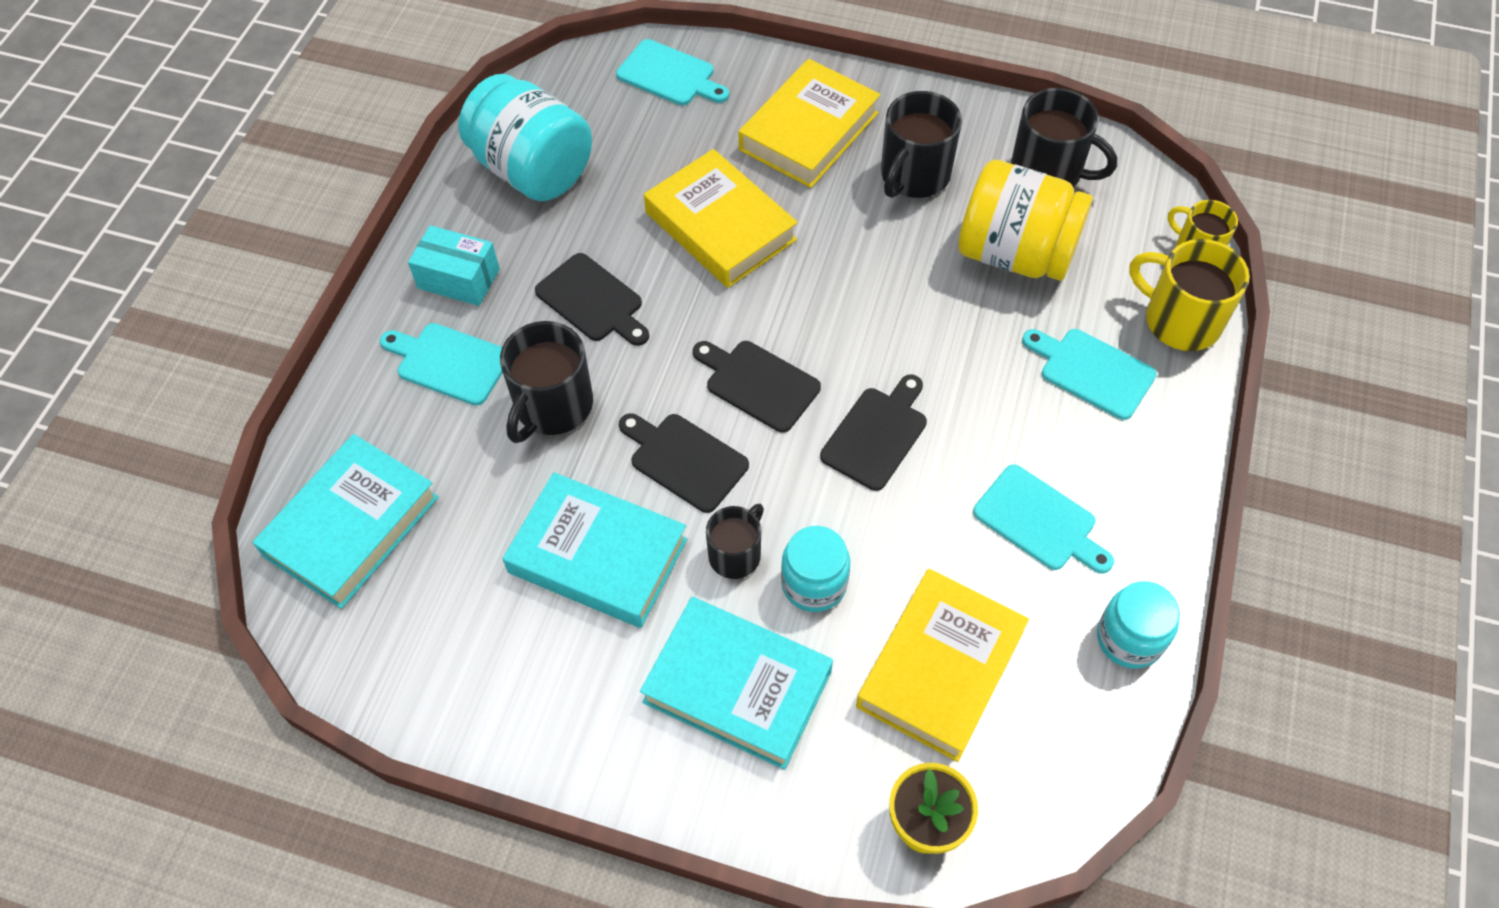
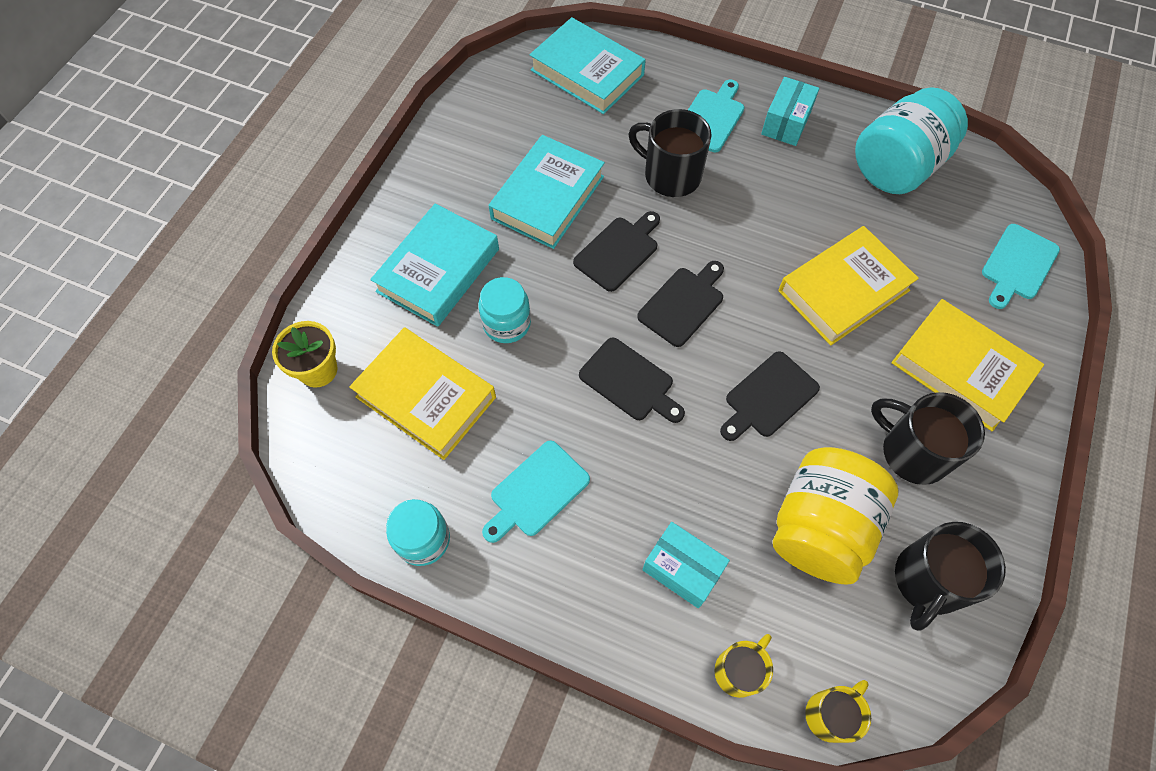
camera: 95 degrees right, 5 degrees up
black cutting board [535,253,649,346] -> black cutting board moved to [720,351,820,441]
black mug [706,504,764,579] -> none
turquoise cutting board [1022,329,1157,420] -> turquoise box [642,522,730,608]
yellow mug [1129,239,1250,351] -> yellow mug [714,634,773,698], size x0.62

